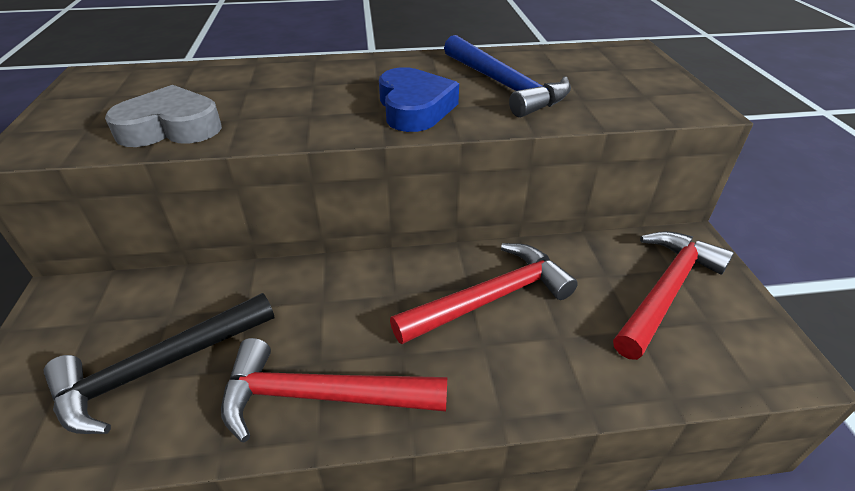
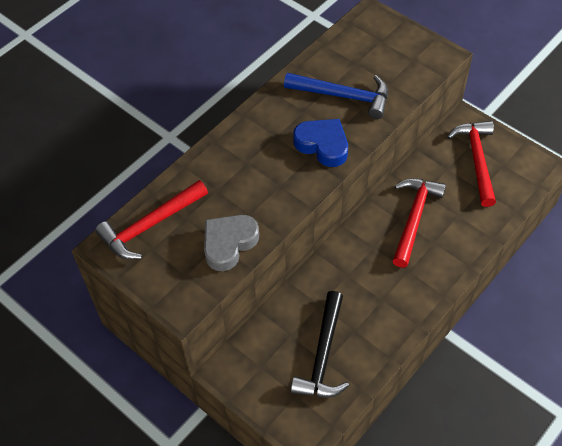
camera: 40 degrees left, 15 degrees up
red hammer [221,338,447,442] -> red hammer moved to [95,180,208,259]

